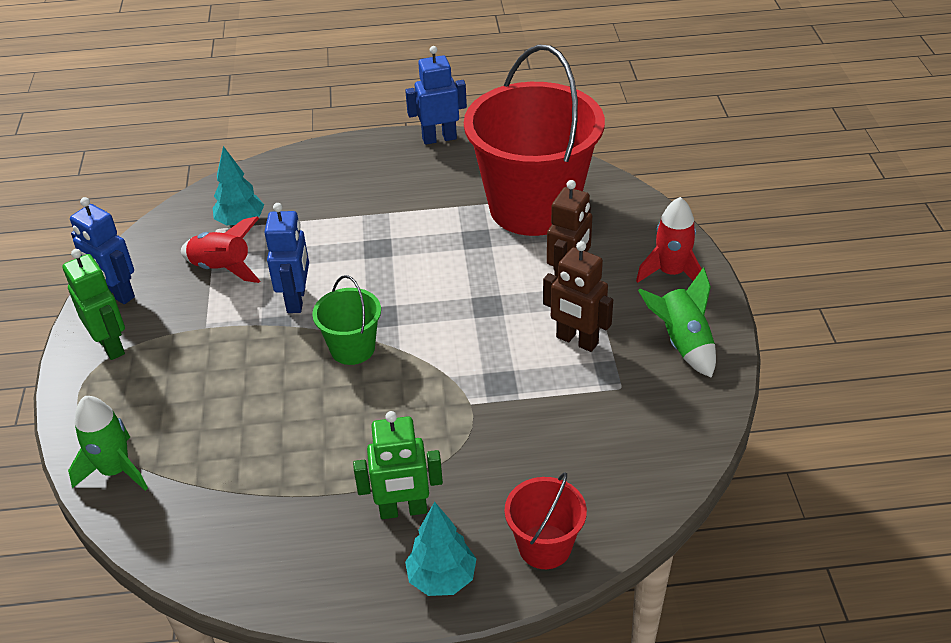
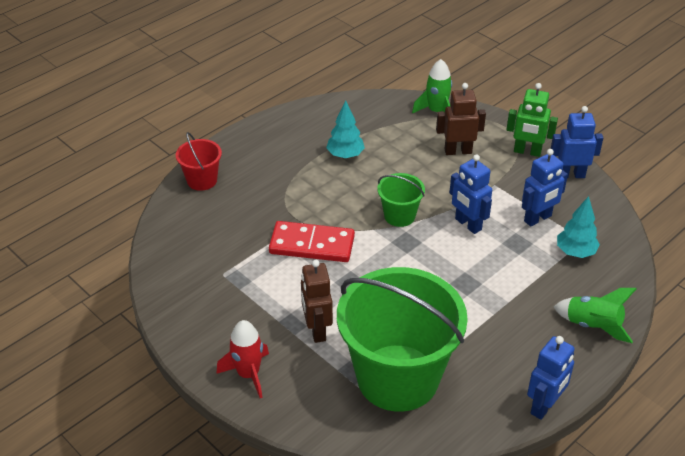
camera: 140 degrees right, 0 degrees up
red rocket [181,216,260,283] -> blue robot [522,149,568,227]
green robot [353,411,443,519] -> none
turquoise tree [405,502,476,596] -> turquoise tree moved to [326,100,365,158]
red bucket [464,44,605,236] -> green bucket [337,267,468,412]
brown robot [543,241,613,352] -> brown robot moved to [436,83,486,155]
green rocket [638,267,716,378] -> green rocket moved to [554,288,637,343]
none -> red domino [269,221,355,262]

